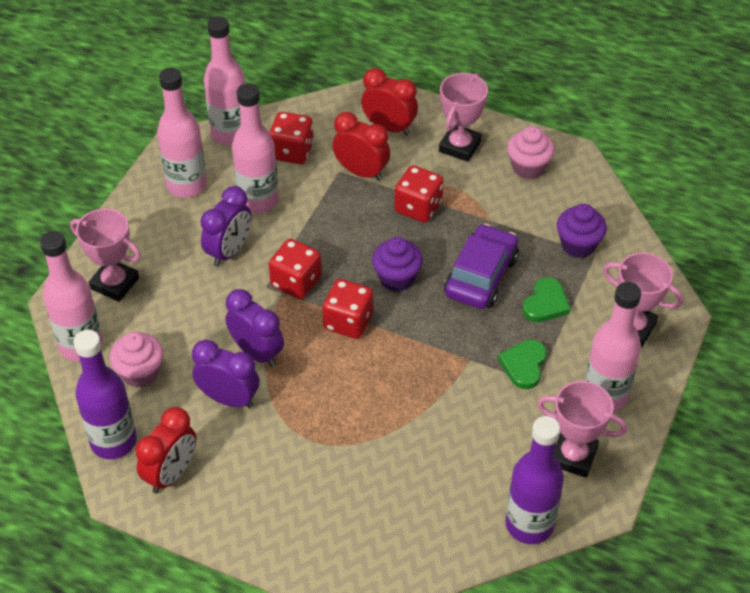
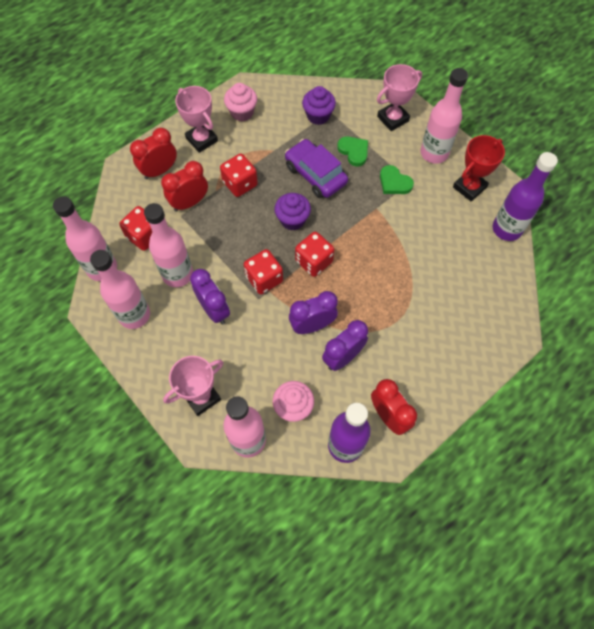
camera: 65 degrees left, 15 degrees up
pink trophy [537,381,627,478] -> red trophy [453,135,505,202]

